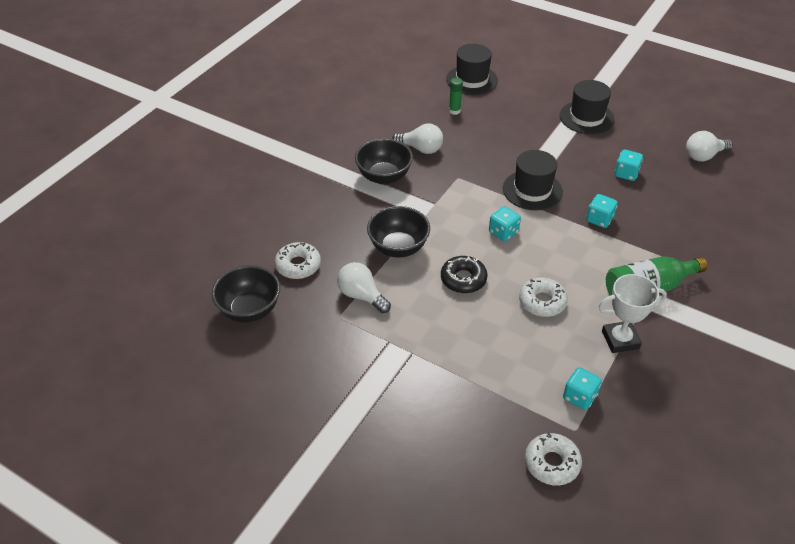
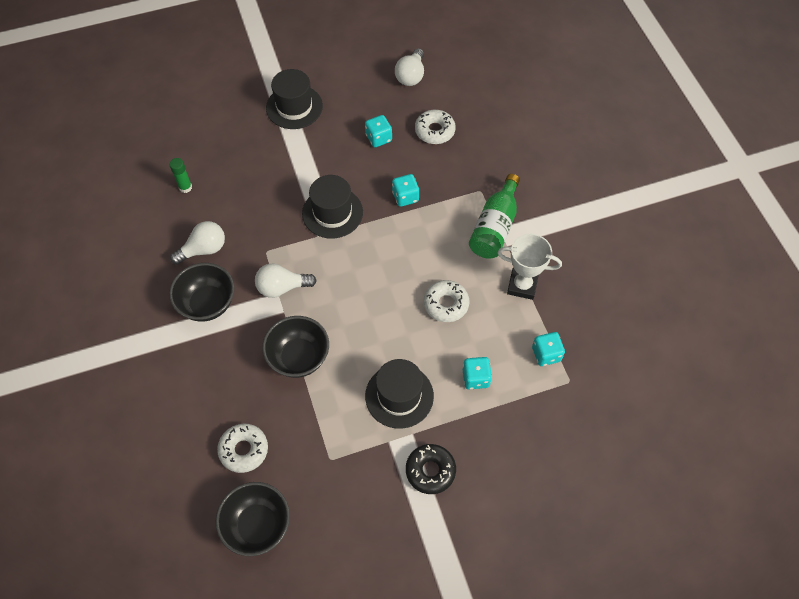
camera: 50 degrees left, 15 degrees up
white light bulb [337,262,391,313] -> white light bulb moved to [255,264,317,298]
black donut [441,256,488,293] -> black donut moved to [406,444,456,494]
black hat [446,44,498,95] -> black hat moved to [365,359,434,429]
turquoise dice [489,206,521,241] -> turquoise dice moved to [463,357,492,389]
white donut [525,433,582,485] -> white donut moved to [415,110,456,144]
white trophy [598,274,667,353] -> white trophy turned 75 degrees clockwise [497,234,562,300]

